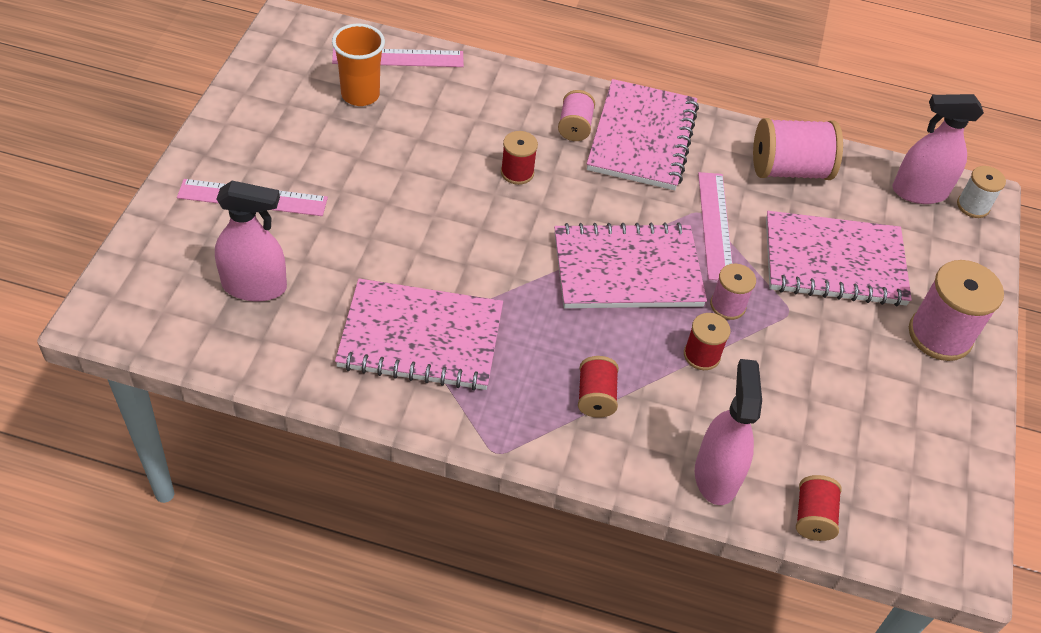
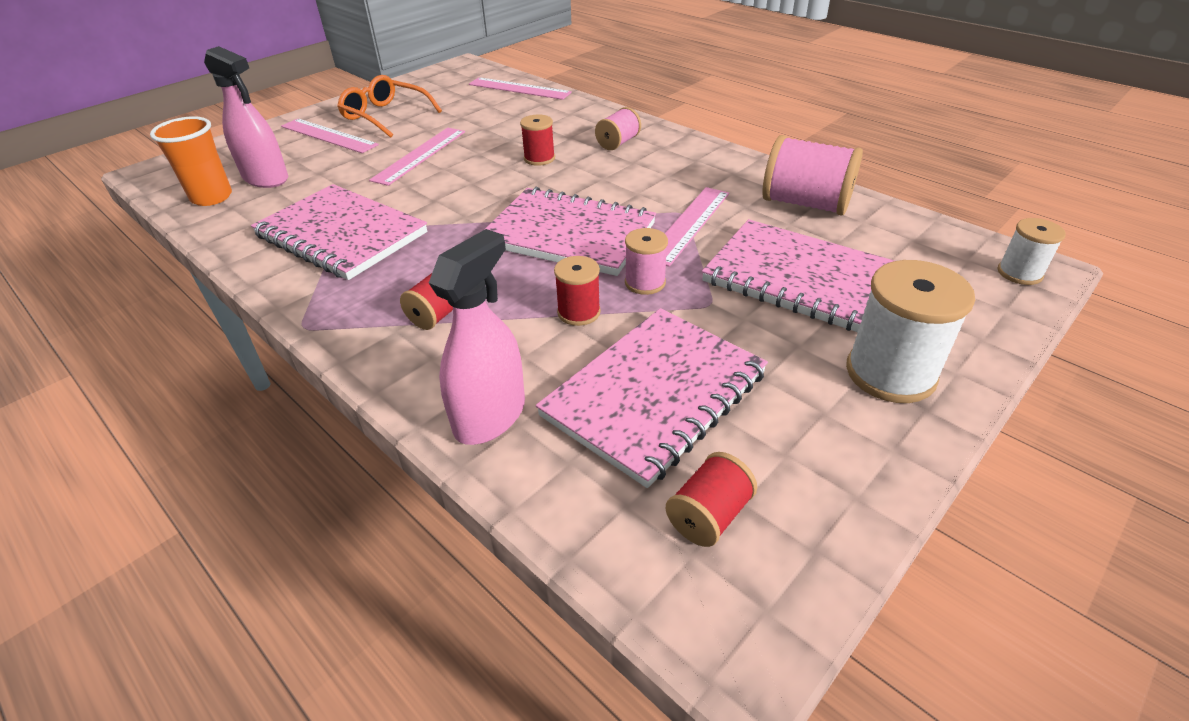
camera: 35 degrees right, 10 degrees down
orange cup [332,24,385,106] -> orange cup moved to [150,116,232,206]
pink notebook [587,79,699,190] -> pink notebook moved to [536,308,768,488]
red spool [796,475,842,541] -> red spool moved to [666,452,757,547]
pink spray bottle [893,94,984,204] -> none
pink spool [909,260,1004,361] -> white spool [846,260,975,403]
none -> orange glasses [337,75,442,138]
none -> pink ruler [369,128,465,186]

